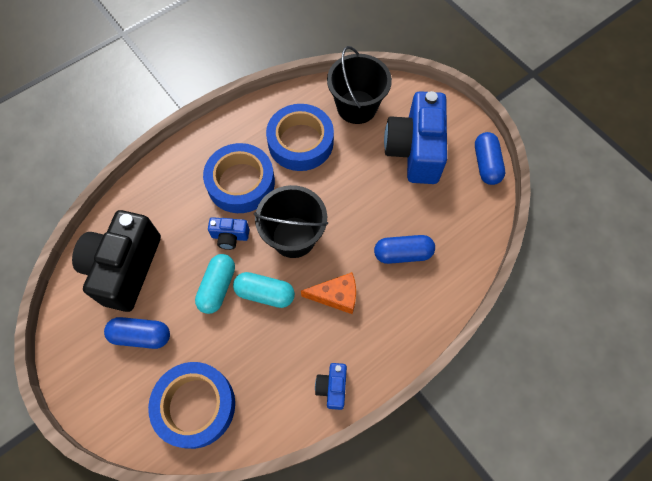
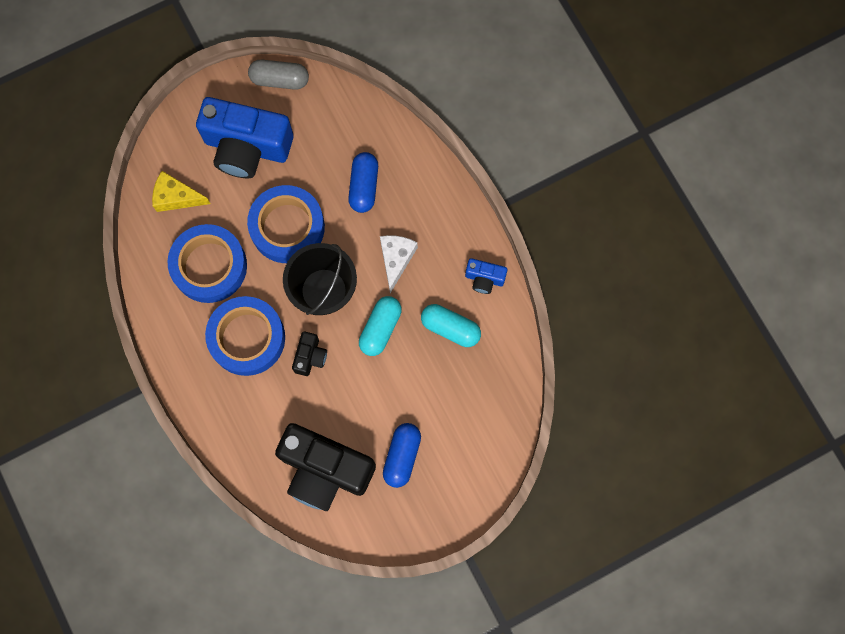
camera: 80 degrees left, 10 degrees up
blue tape [148,362,235,449] -> blue tape moved to [247,185,325,263]
turquoise capsule [195,254,235,314] -> turquoise capsule moved to [421,304,481,347]
blue camera [208,217,250,250] -> black camera [292,332,327,376]
orange cheese [301,272,356,314] -> white cheese [380,235,418,293]
black bucket [327,46,392,124] -> yellow cheese [152,171,210,212]
blue capsule [475,132,505,185] -> grey capsule [248,60,309,90]

